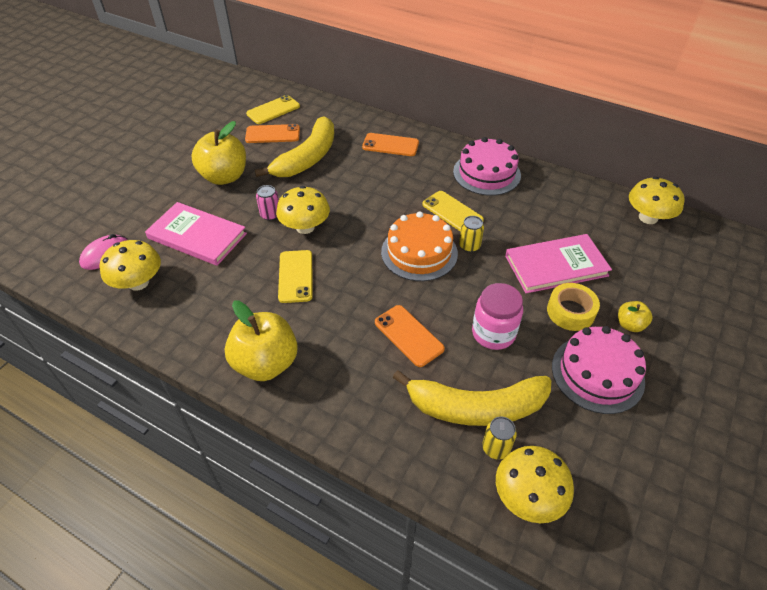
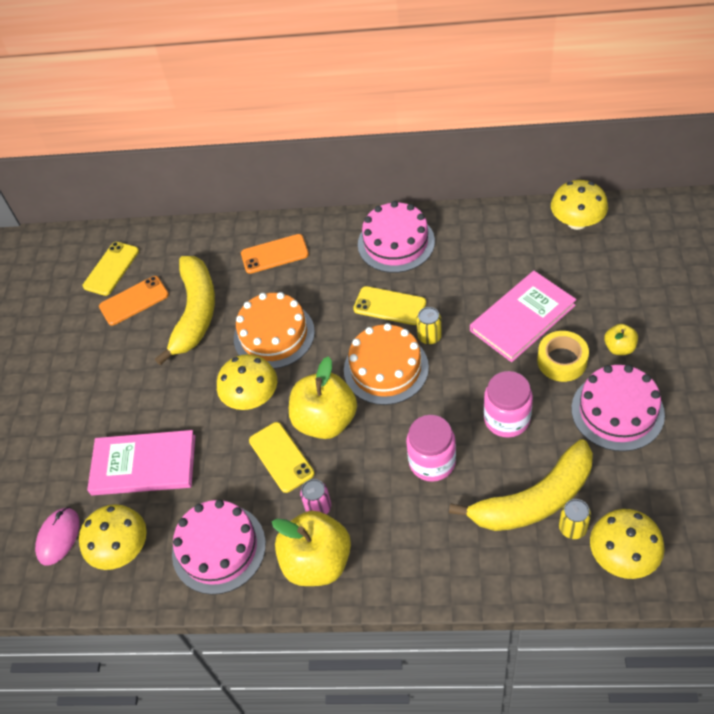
camera: 20 degrees left, 5 degrees up
yellow apple [191,121,246,185] -> yellow apple moved to [289,356,357,439]
pink can [256,185,279,221] -> pink can moved to [300,479,331,514]
orange phone [375,305,445,367] -> pink jar [406,415,456,482]
none -> pink cake [172,500,266,595]
none -> orange cake [234,292,315,369]

